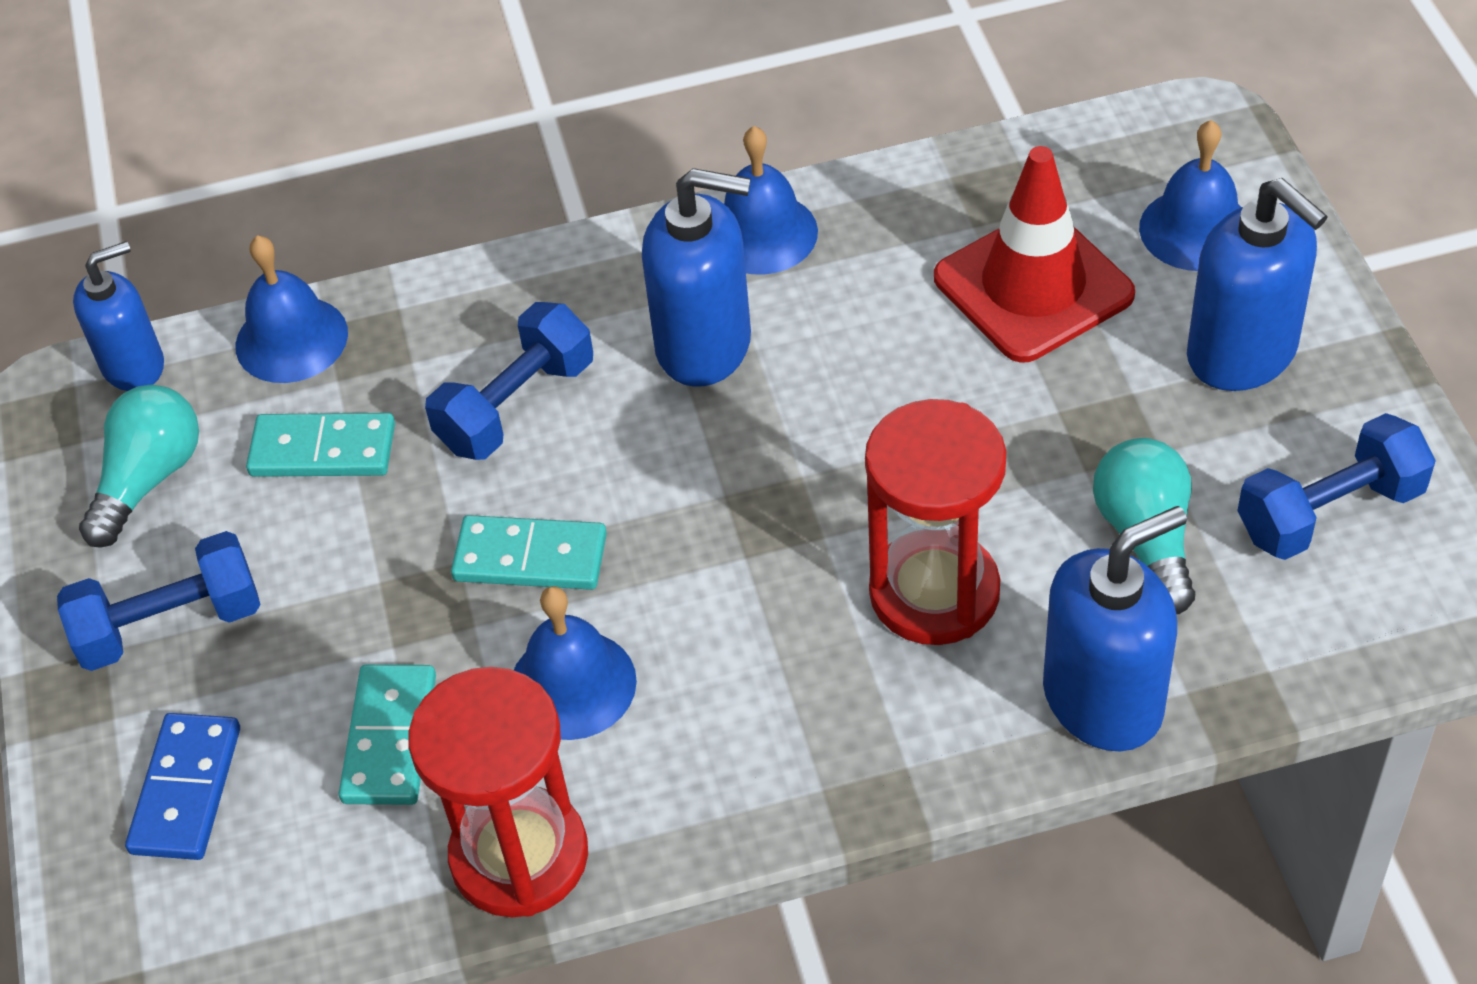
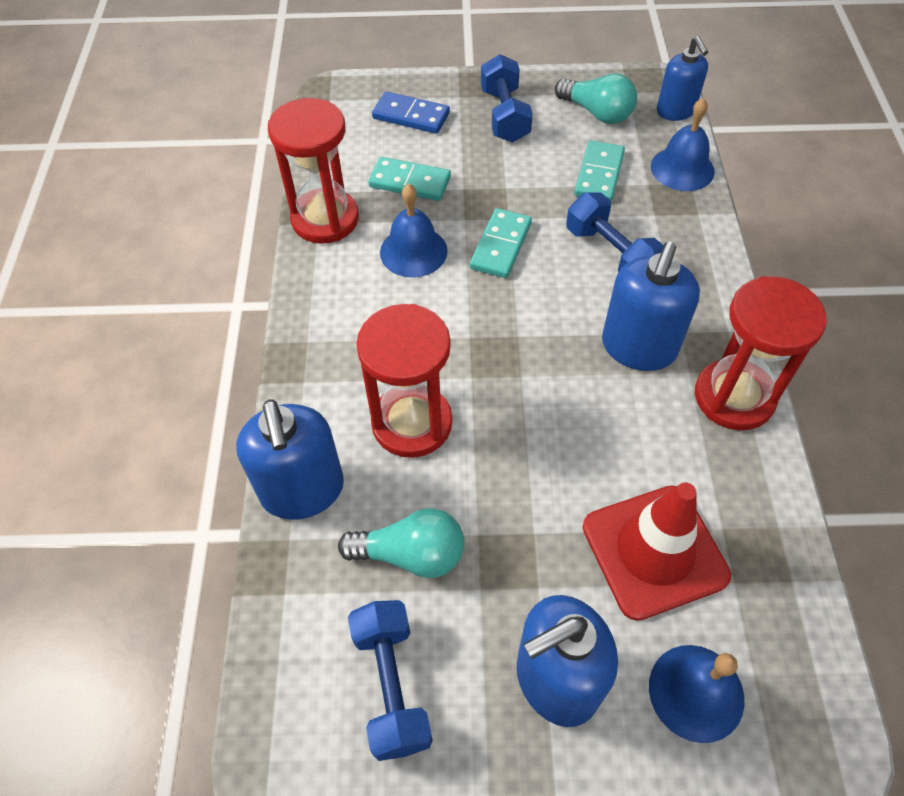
camera: 100 degrees right, 5 degrees up
blue bell [724,126,818,275] -> red hourglass [695,276,827,430]

